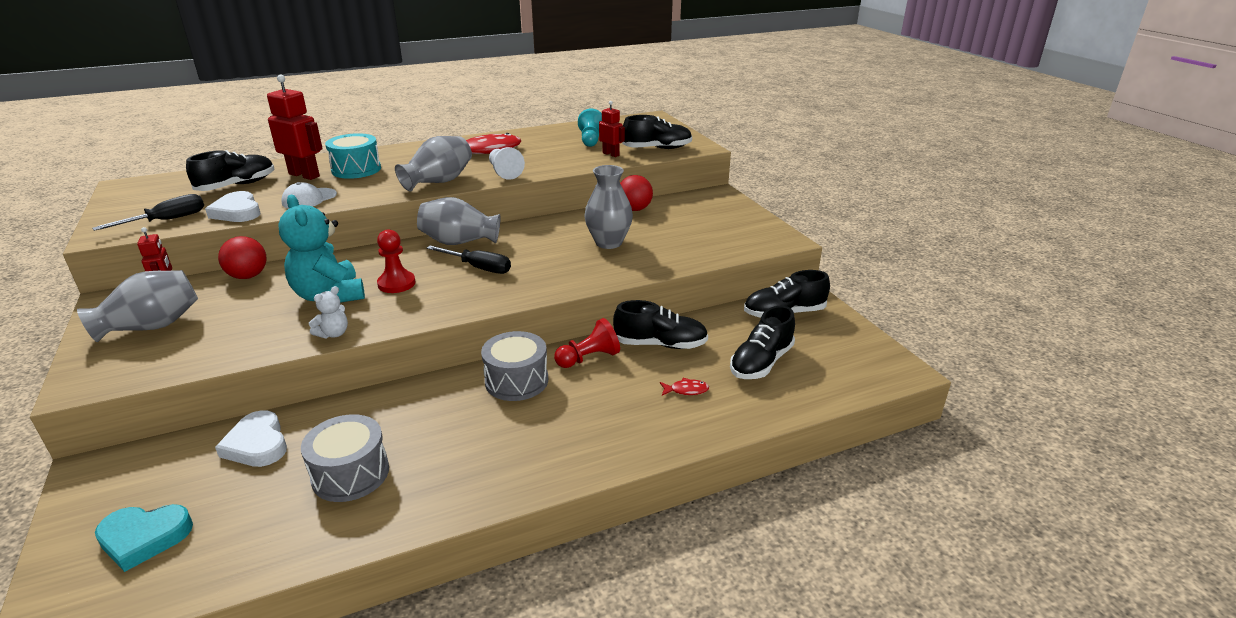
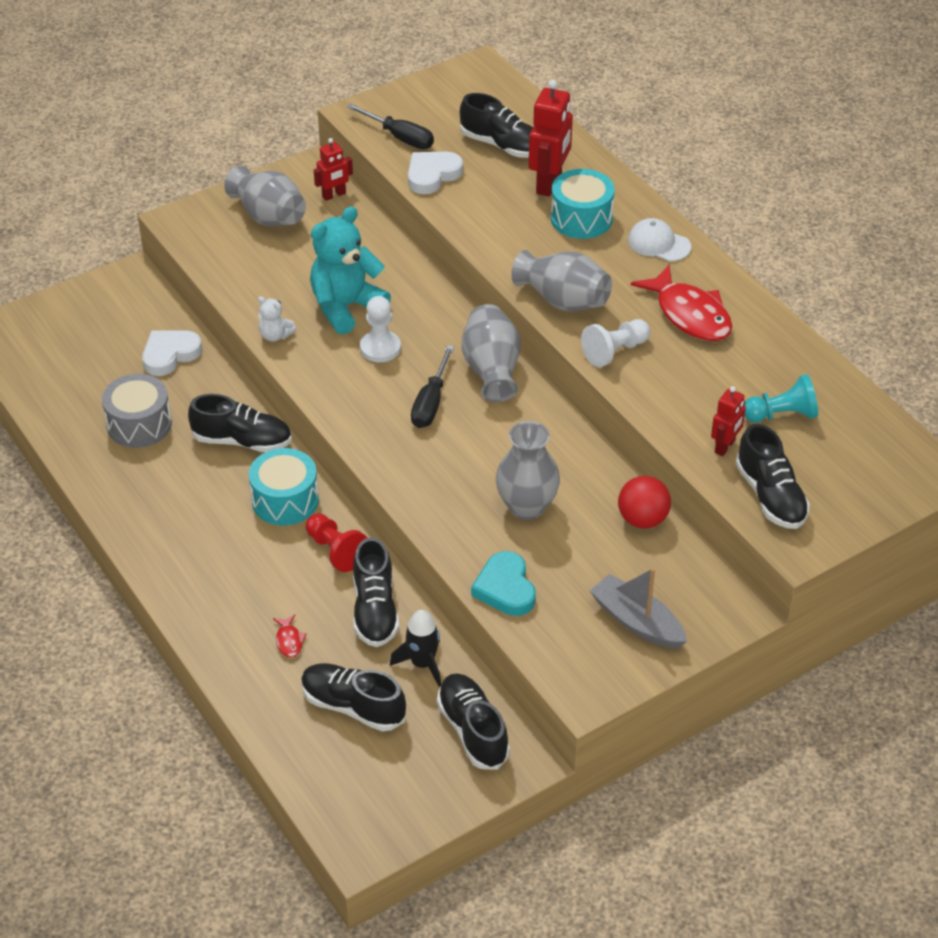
camera: 80 degrees right, 15 degrees up
turquoise heart [95,504,193,572] -> turquoise heart moved to [471,551,536,616]
red ball [218,236,266,279] -> none
white cap [281,182,337,209] -> white cap moved to [628,218,691,261]
red pawn [377,229,416,293] -> white pawn [360,296,401,362]
grey drum [481,331,548,401] -> turquoise drum [249,448,319,526]
none -> black shoe [188,394,292,452]
none -> black rocket [390,610,441,687]
none -> grey boat [590,568,687,649]

